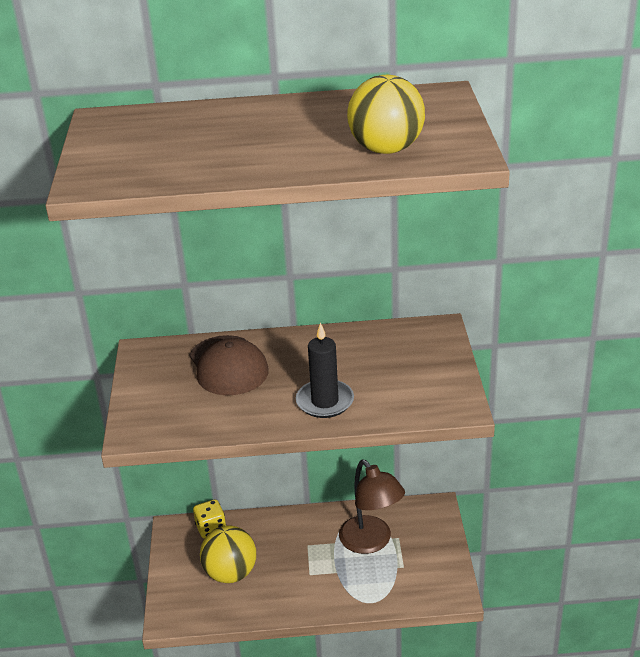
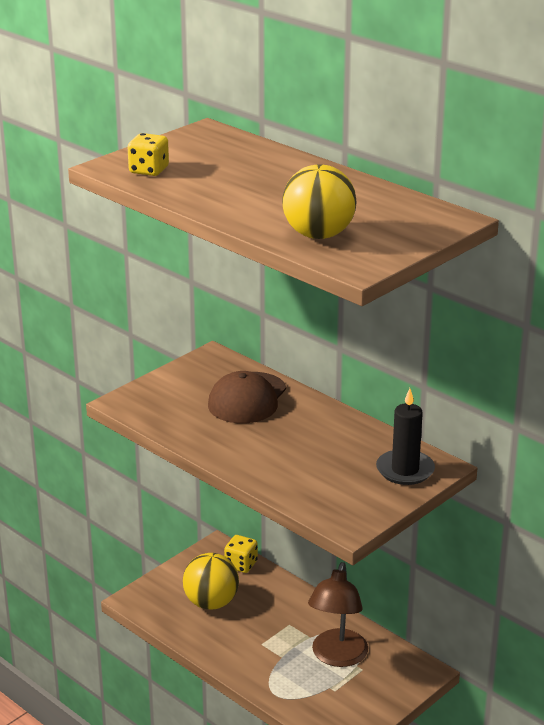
camera: 45 degrees right, 5 degrees down
black candle [296,322,354,418] -> black candle moved to [376,388,435,485]
none -> yellow dice [128,133,169,176]

